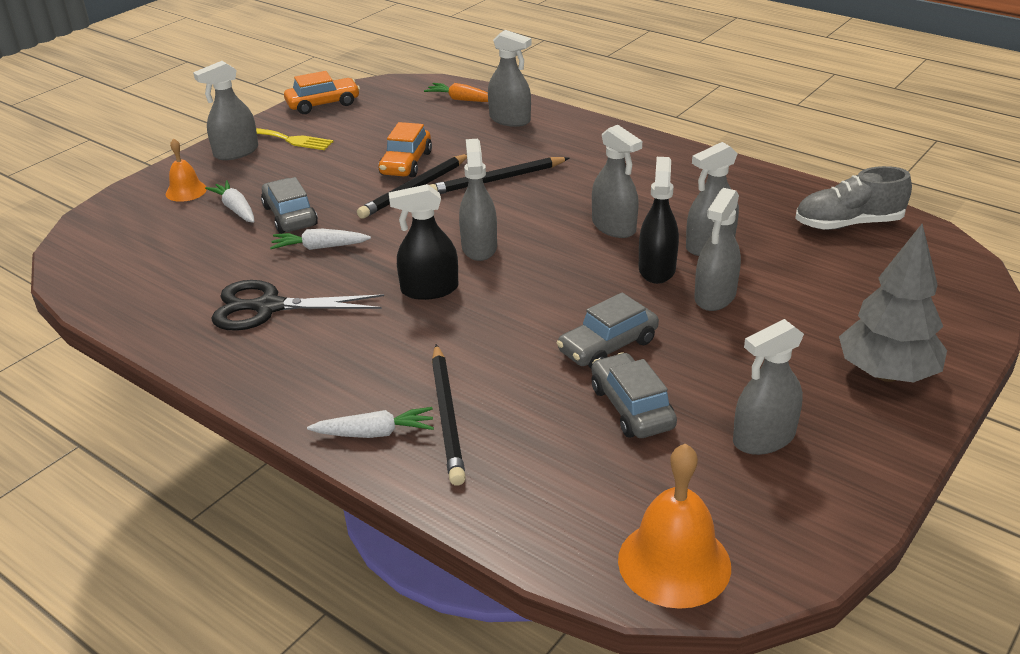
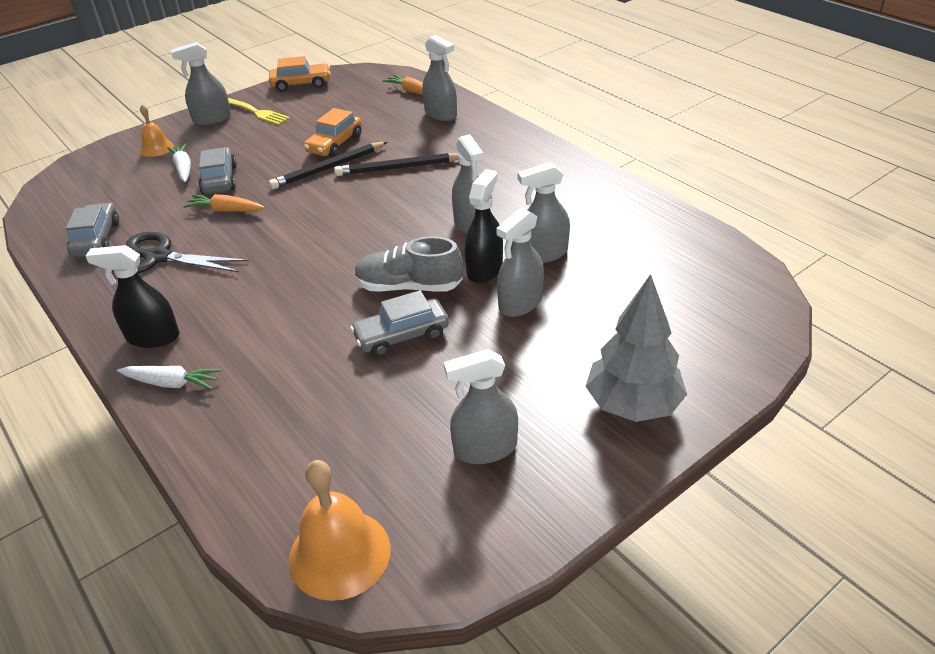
camera: 15 degrees right, 5 degrees up
white carrot [270,229,371,250] -> orange carrot [183,194,265,211]
black spray bottle [389,184,458,300] -> black spray bottle moved to [86,245,180,348]
black pencil [432,344,466,486] -> none
grey spray bottle [459,139,497,261] -> none
grey car [592,352,677,438] -> grey car moved to [66,203,119,257]
grey shoe [795,166,912,230] -> grey shoe moved to [354,236,463,292]

